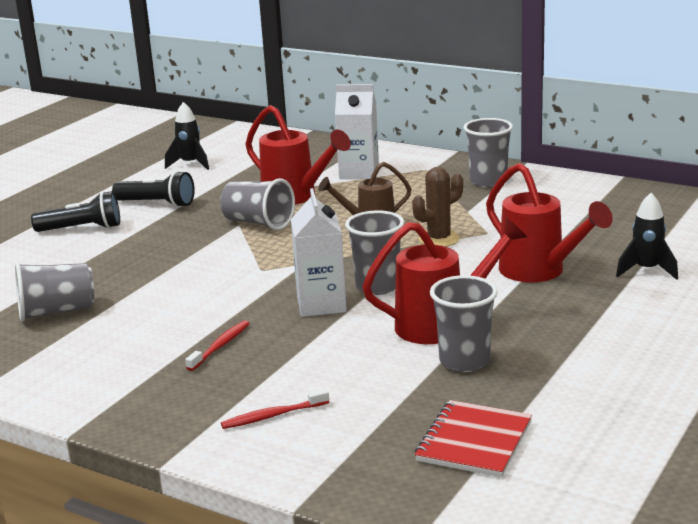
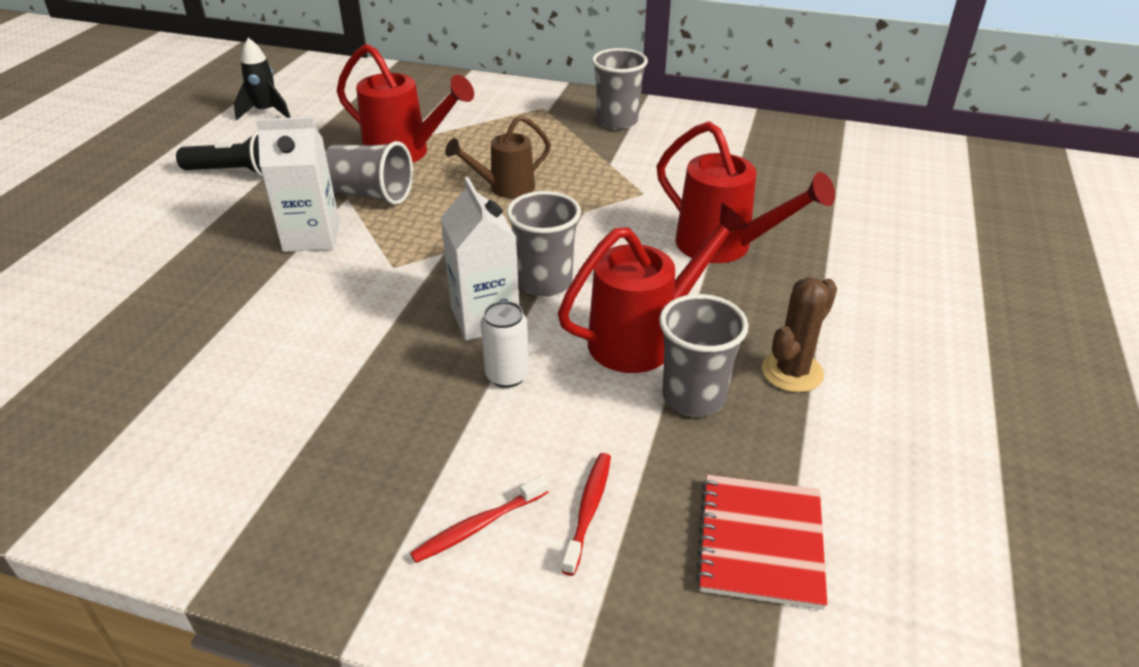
camera: 15 degrees left, 15 degrees up
grey cup [15,262,94,321] -> none
black flashlight [31,191,120,232] -> none
red toothbrush [185,320,250,371] -> red toothbrush moved to [562,453,611,576]
white carton [335,84,379,179] -> white carton moved to [256,117,340,252]
brown cactus [412,167,463,247] -> brown cactus moved to [762,277,837,392]
black rocket [616,193,678,280] -> none
none -> white can [481,301,529,388]

